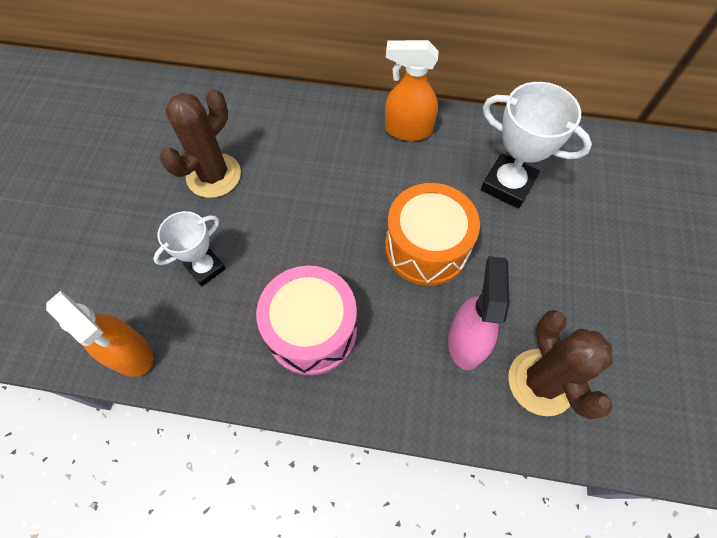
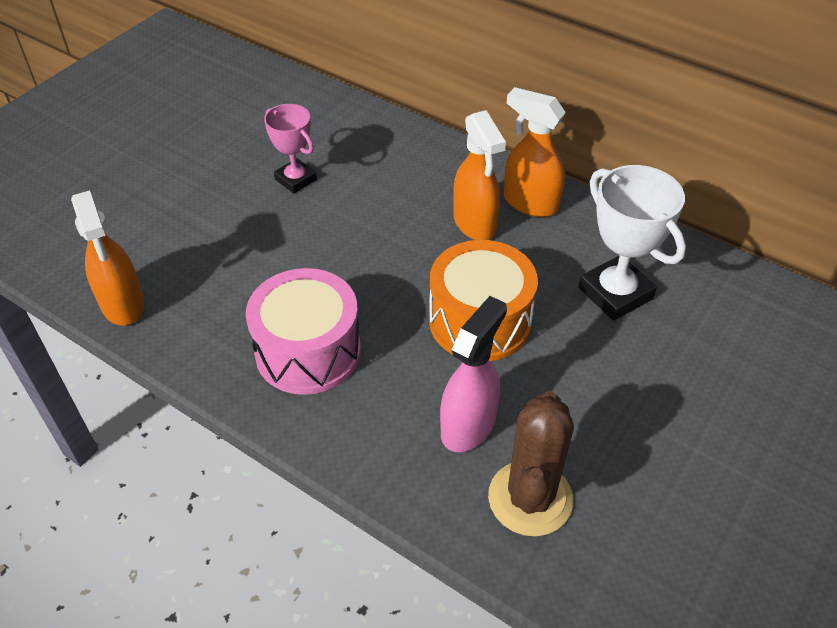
camera: 25 degrees right, 15 degrees down
white trophy [153,211,226,286] -> none
brown cactus [160,89,241,198] -> pink trophy [264,104,317,194]
none -> orange spray bottle [453,110,506,240]

